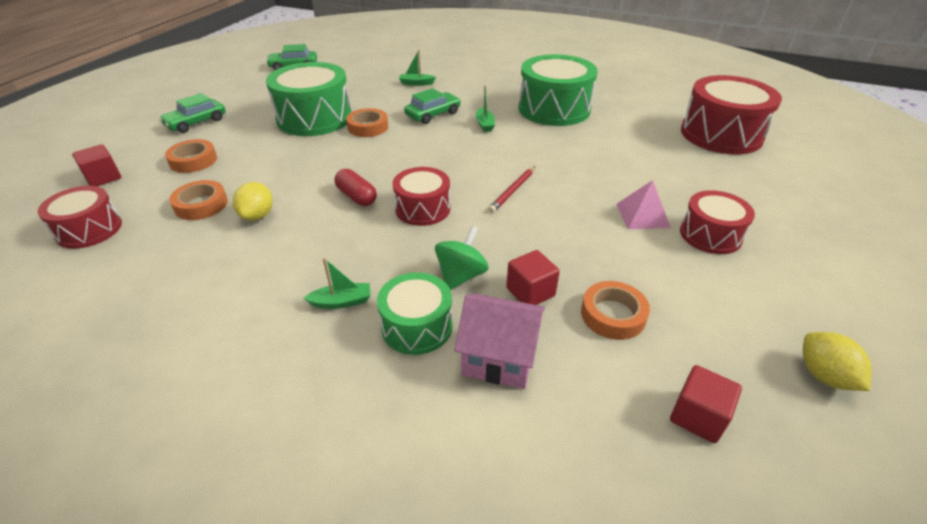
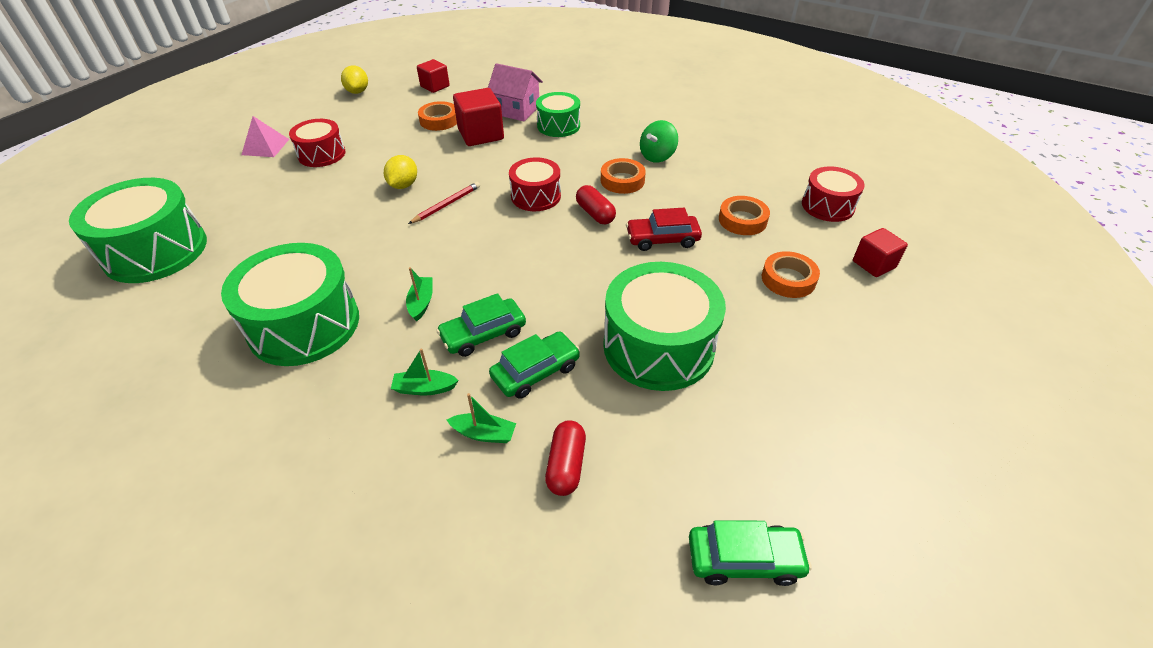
camera: 170 degrees left, 5 degrees up
green car [159,93,226,133] -> green car moved to [489,331,580,399]
yellow lemon [233,182,273,221] -> yellow lemon moved to [384,155,417,189]
green boat [304,258,371,309] -> green boat moved to [391,349,459,395]
orange tape [346,108,388,137] -> orange tape moved to [601,158,646,194]
green spinning top [435,226,489,290] -> green spinning top moved to [640,120,678,163]
red cube [506,250,560,305] -> red cube [453,88,504,146], size x1.58
pink pyramid [616,180,671,229] -> pink pyramid moved to [241,116,289,157]
red drum [681,75,782,154] -> green drum [69,178,207,283]
none -> red capsule [545,420,586,496]
none -> red car [626,208,702,251]

